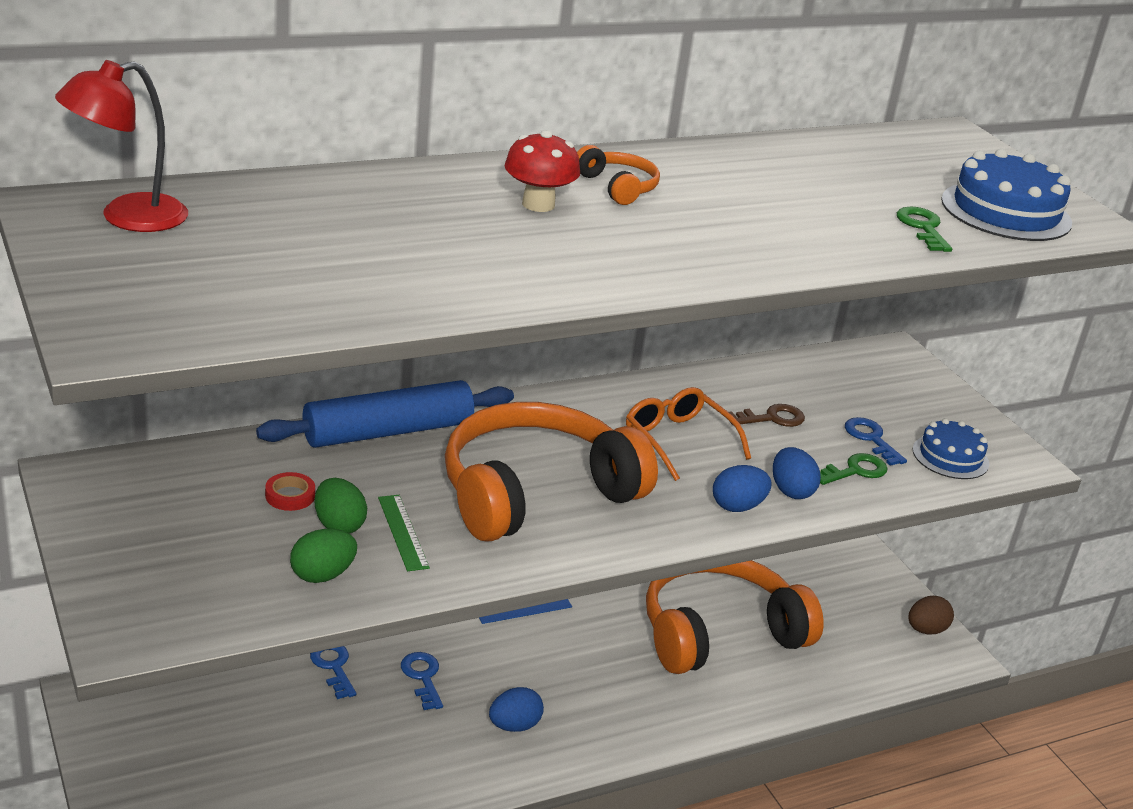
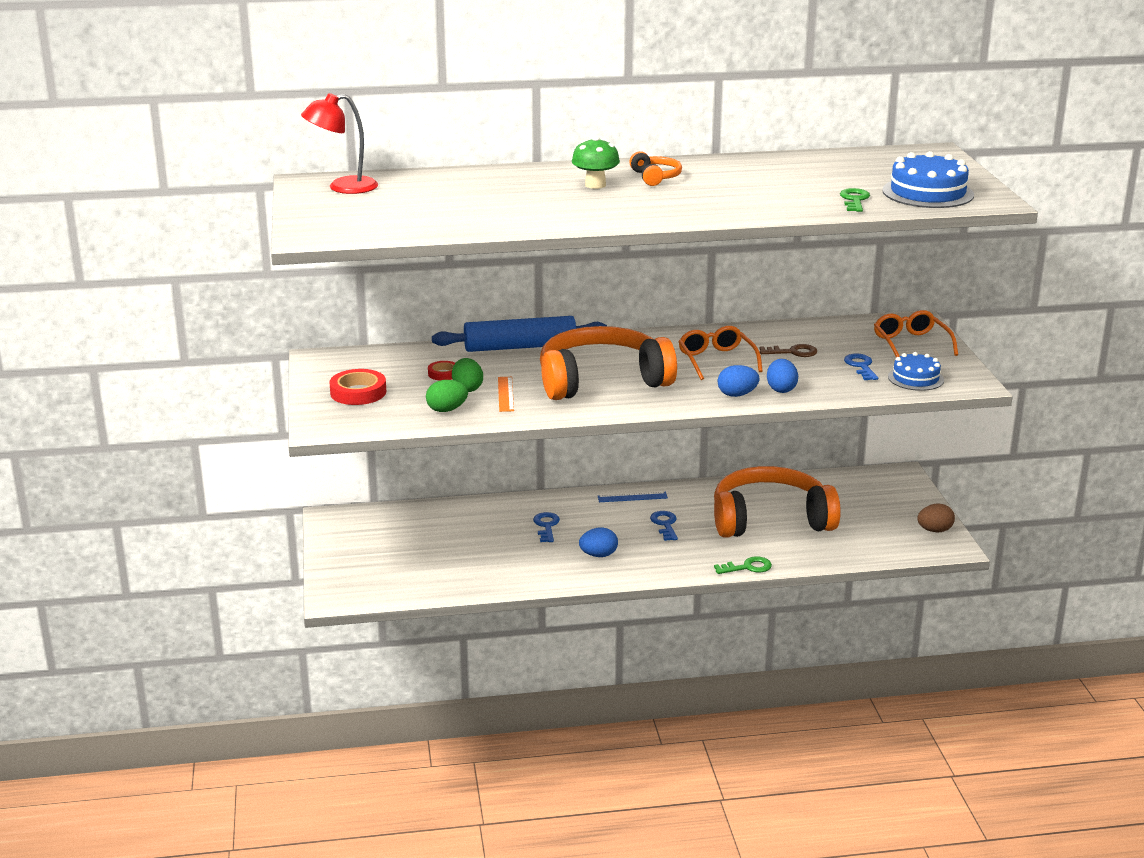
camera: 20 degrees right, 5 degrees down
blue key [310,646,356,699] -> blue key moved to [650,511,678,541]
green ruler [378,495,430,571] -> orange ruler [498,377,514,412]
red mushroom [505,130,580,212] -> green mushroom [572,136,620,189]
green key [820,453,888,485] -> green key moved to [714,556,772,574]
none -> red tape [329,369,386,405]
none -> orange glasses [874,310,958,358]

